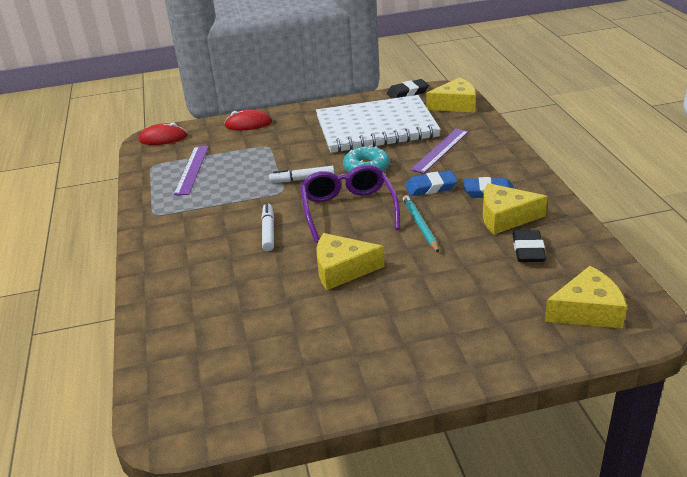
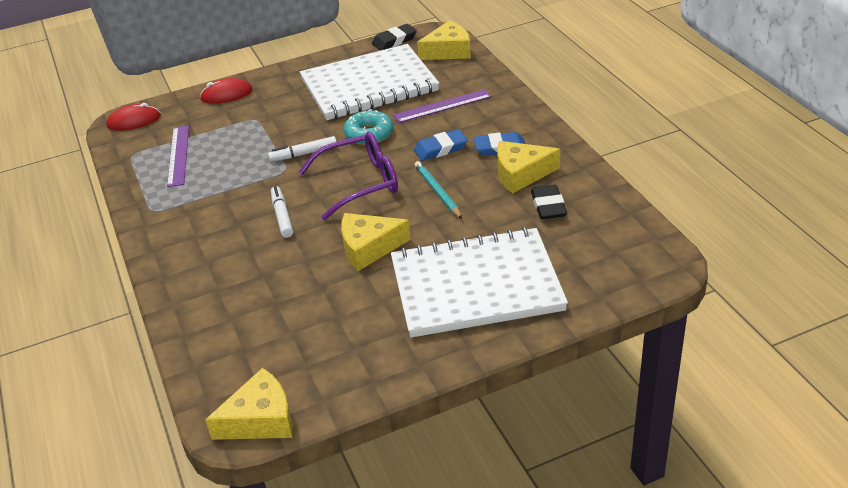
camera: 10 degrees left, 5 degrees up
purple glasses [300,165,400,243] -> purple glasses turned 90 degrees clockwise [299,132,398,220]
purple ruler [410,129,469,174] -> purple ruler turned 45 degrees clockwise [393,89,492,123]
yellow cheese [545,266,627,329] -> yellow cheese moved to [205,368,293,440]
none -> white notebook [391,227,568,338]

